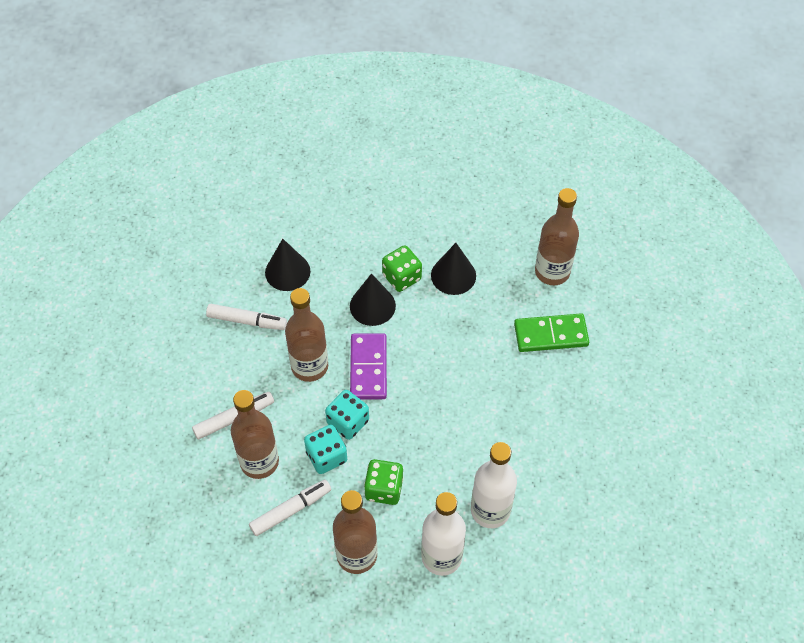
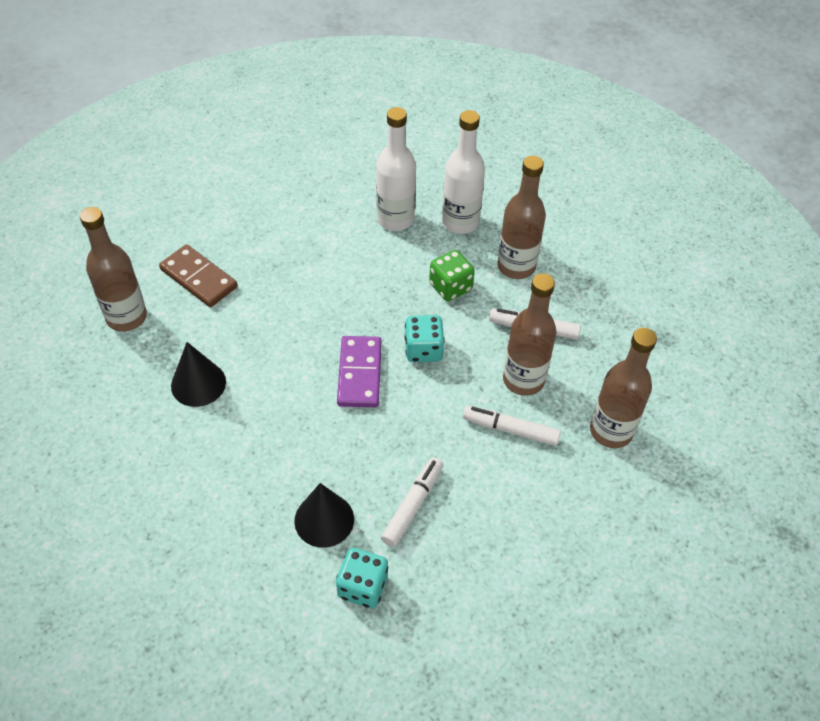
camera: 135 degrees left, 5 degrees down
white marker [206,304,287,330] -> white marker turned 60 degrees clockwise [381,457,443,547]
brown bottle [285,288,328,382] -> brown bottle moved to [590,328,657,448]
turquoise dice [304,425,347,474] -> turquoise dice moved to [336,548,388,608]
black cone [350,274,396,326] -> none
purple domino [350,333,387,400] -> purple domino turned 45 degrees counterclockwise [337,336,382,407]
green dice [382,245,422,292] -> none
green domino [514,313,589,352] -> brown domino [159,244,238,307]

